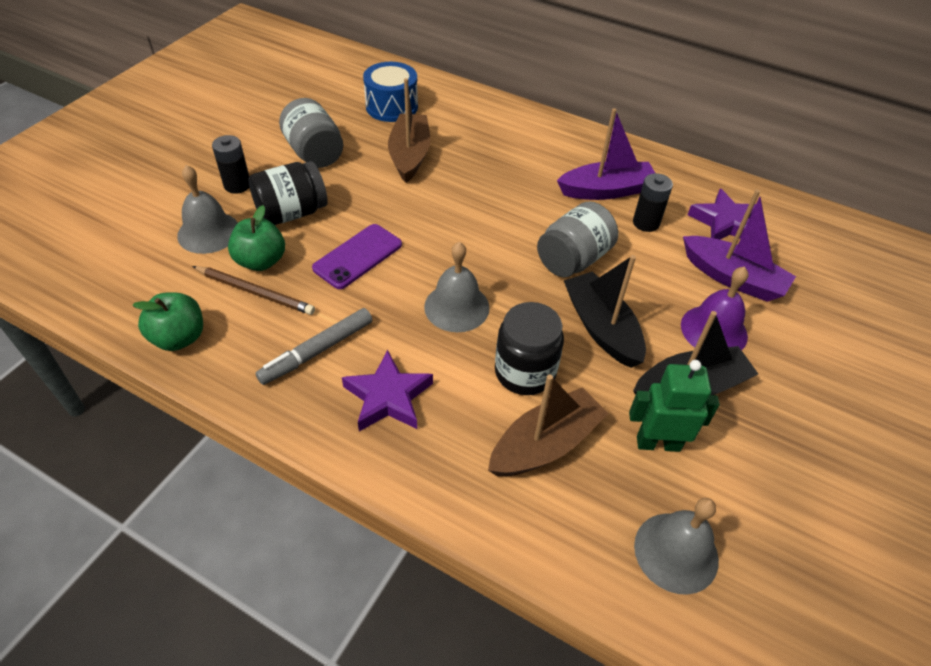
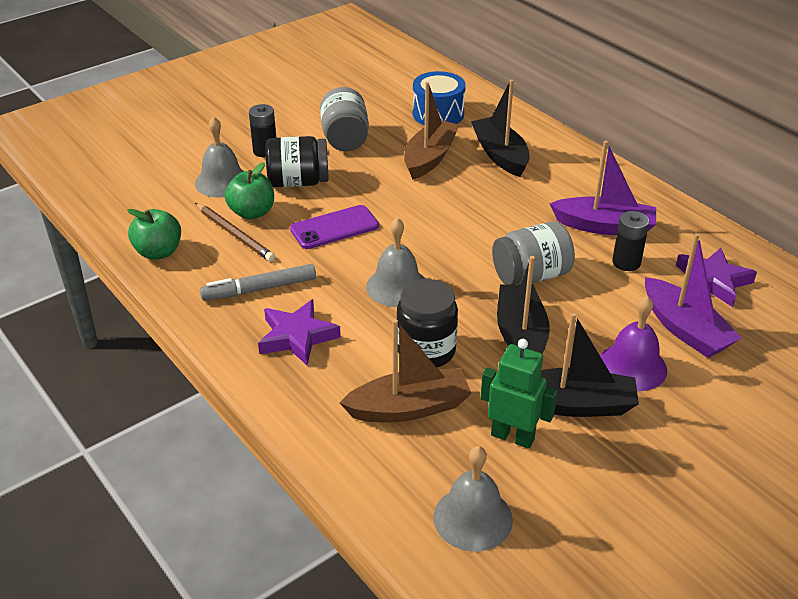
camera: 25 degrees right, 10 degrees down
none -> black boat [471,79,530,177]

